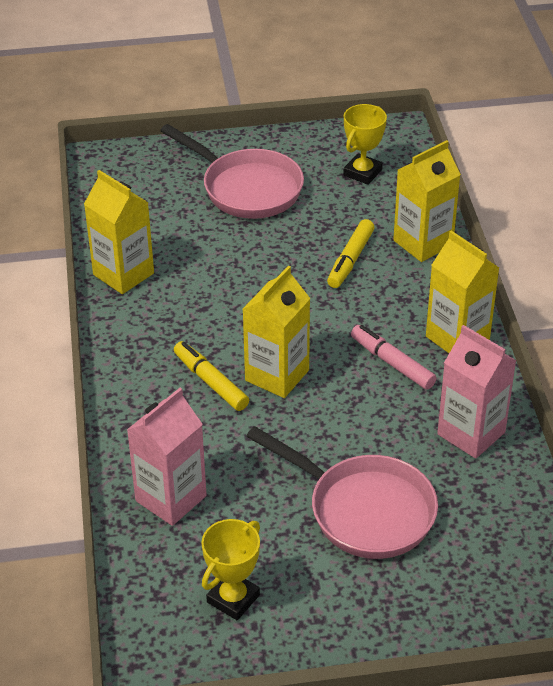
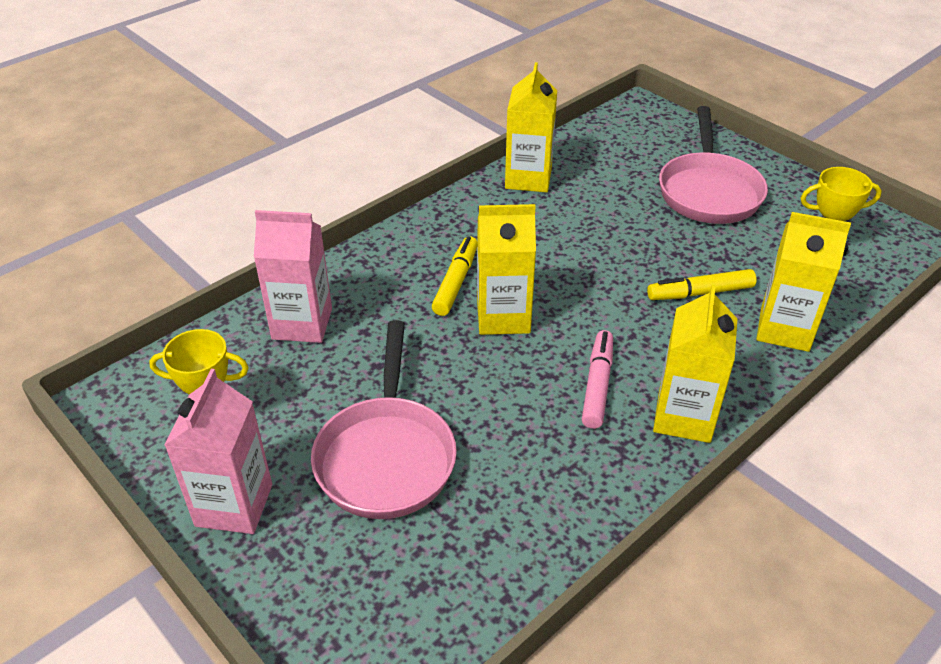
camera: 55 degrees right, 0 degrees up
pink carton [437,325,517,459] -> pink carton moved to [164,369,272,534]

